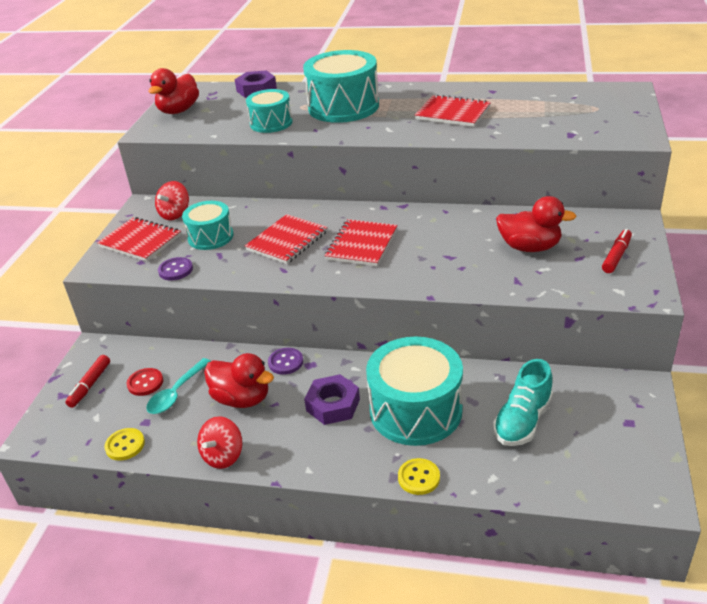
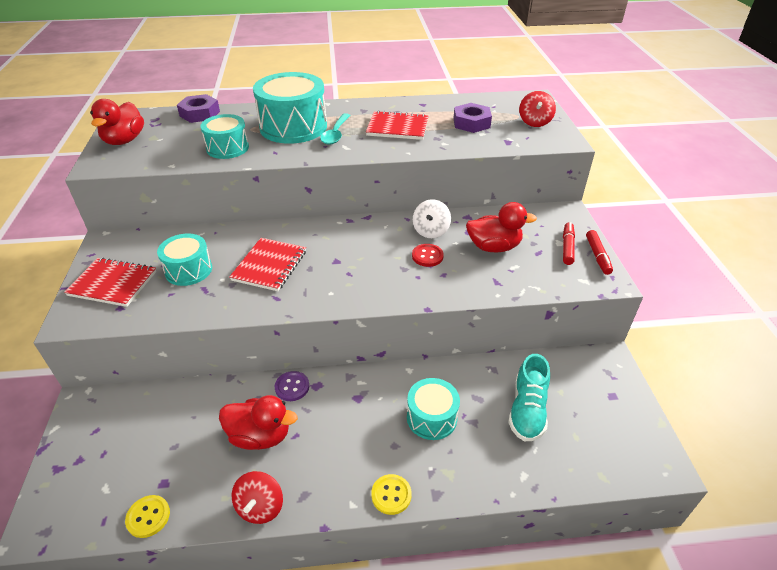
camera: 20 degrees left, 5 degrees up
red marker [65,355,110,408] -> red marker moved to [586,230,613,275]
red button [127,368,163,396] -> red button moved to [412,244,444,267]
turquoise spoon [146,358,211,414] -> turquoise spoon moved to [320,113,350,145]
red spinning top [155,181,189,220] -> red spinning top moved to [519,91,556,127]
purple button [158,257,193,280] -> none
purple nut [304,374,360,425] -> purple nut moved to [453,103,492,133]
red notebook [324,219,397,266] -> none
turquoise drum [366,337,463,446] -> turquoise drum [407,378,460,440], size x0.59
yellow button [398,458,440,495] -> yellow button moved to [371,474,412,515]
none -> white spinning top [413,199,451,238]

